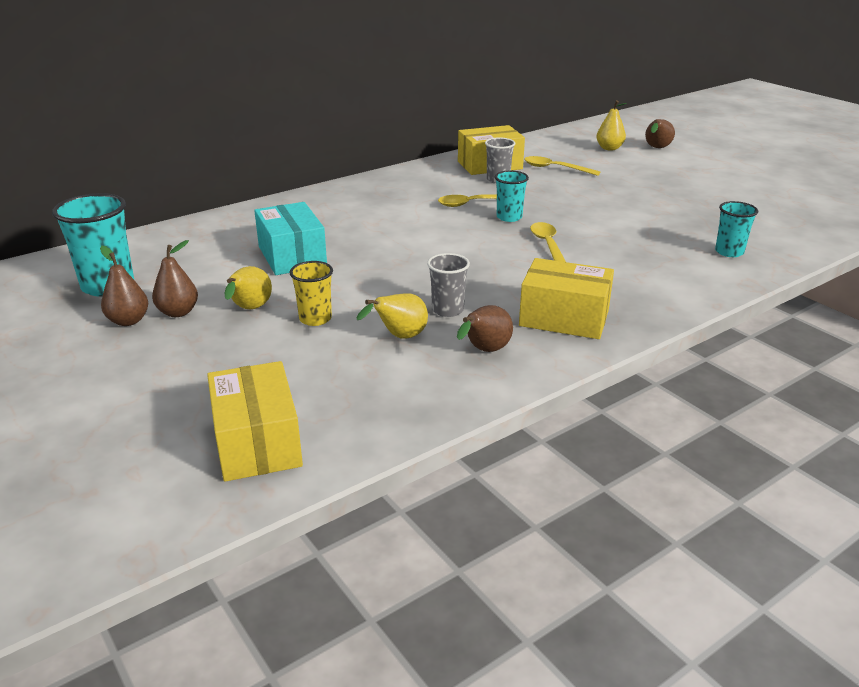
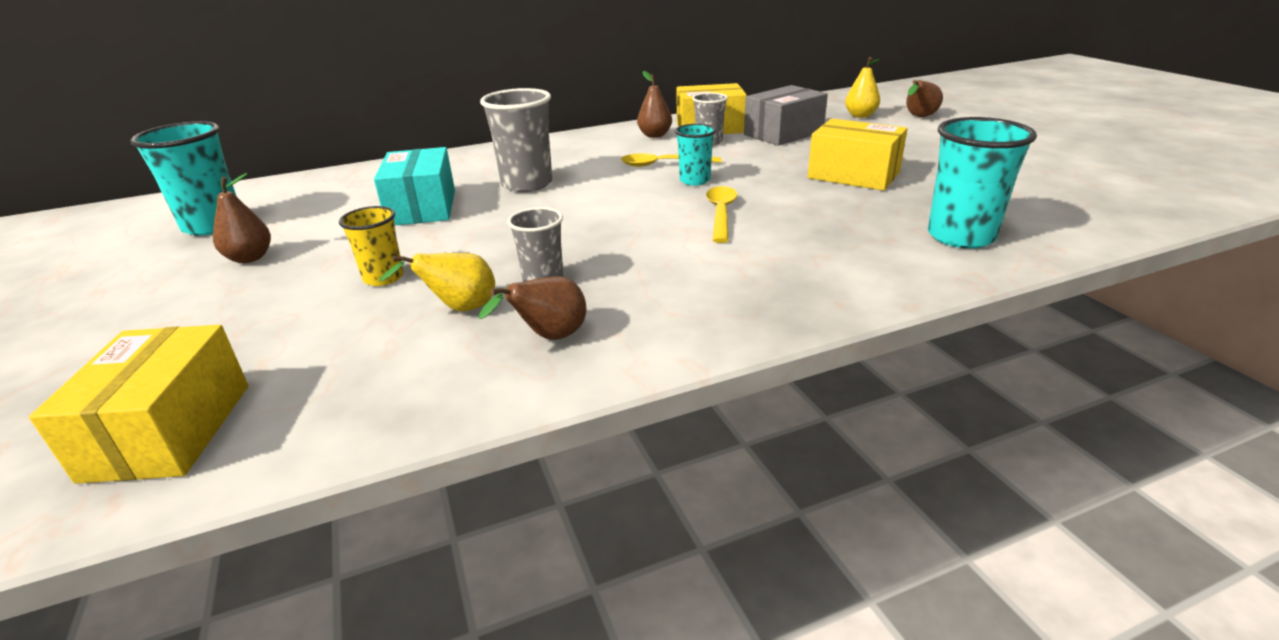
camera: 15 degrees right, 0 degrees up
brown pear [100,246,148,326] -> brown pear moved to [637,71,672,138]
yellow pear [225,266,272,309] -> none
yellow box [519,258,614,339] -> yellow box moved to [808,119,907,191]
yellow spoon [524,156,600,176] -> grey box [744,85,828,146]
turquoise cup [715,201,758,257] -> turquoise cup [928,117,1037,248], size x1.69
none -> grey cup [480,88,552,192]

